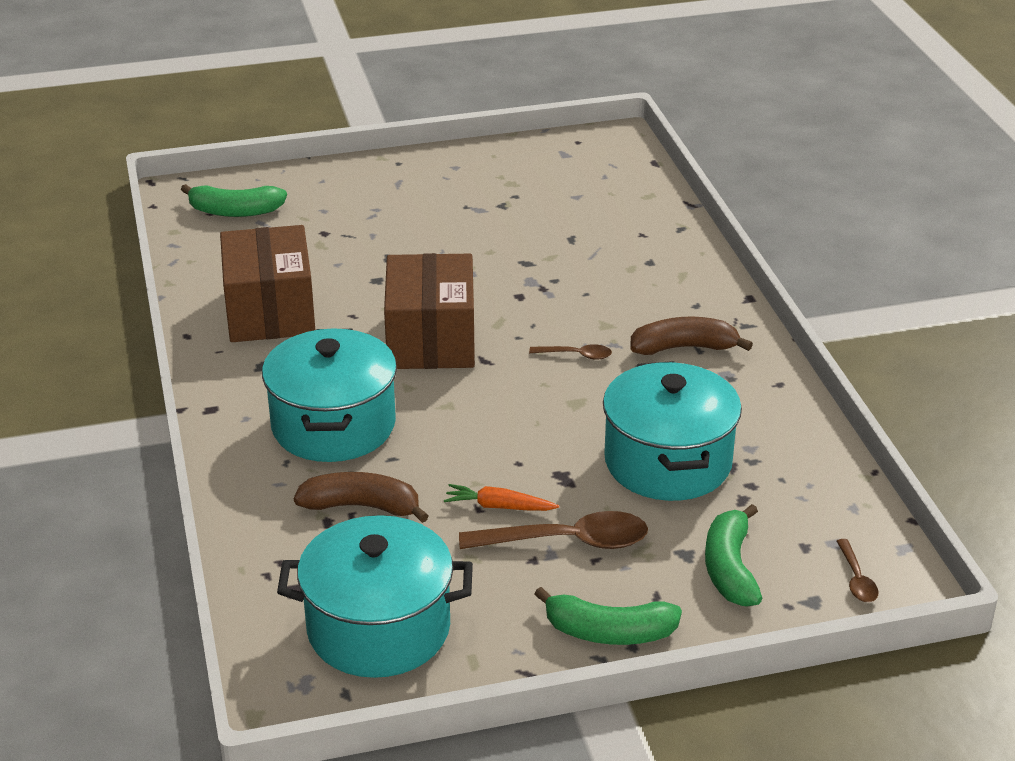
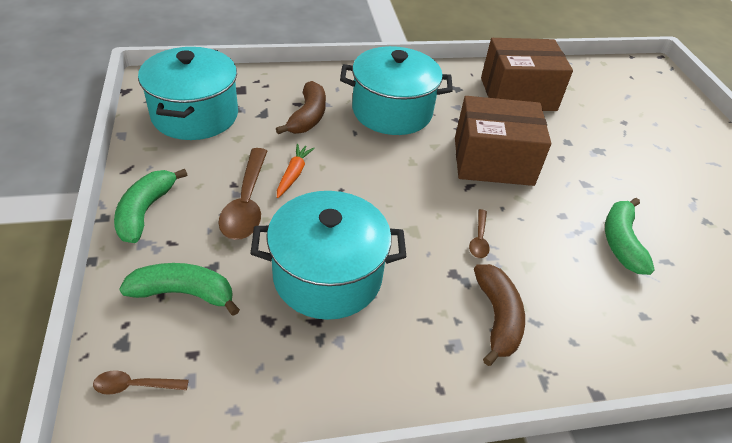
camera: 90 degrees right, 10 degrees up
green banana [181,184,287,217] -> green banana moved to [605,198,655,275]

